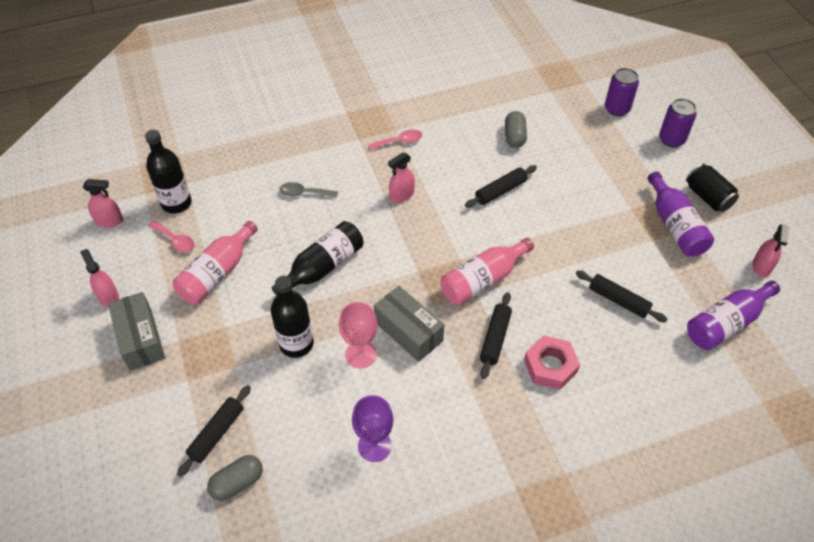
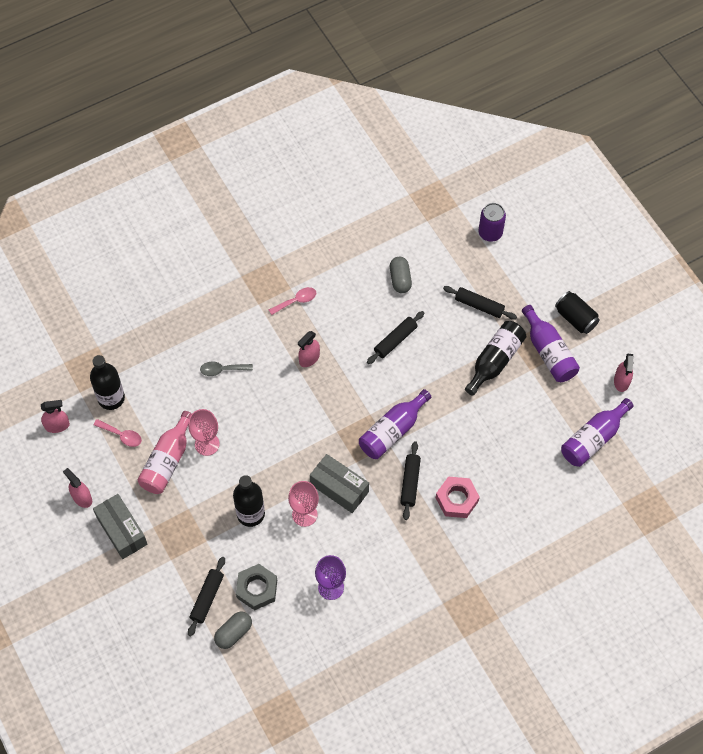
camera: 10 degrees left, 10 degrees up
black bottle [272,221,363,296] -> black bottle moved to [465,321,526,396]
pink bottle [440,238,534,305] -> purple bottle [359,389,431,459]
black rolling pin [575,270,667,322] -> black rolling pin moved to [443,286,517,320]
purple can [659,98,697,147] -> none
none -> pink goblet [188,409,220,456]
none -> grey nut [236,564,277,610]

